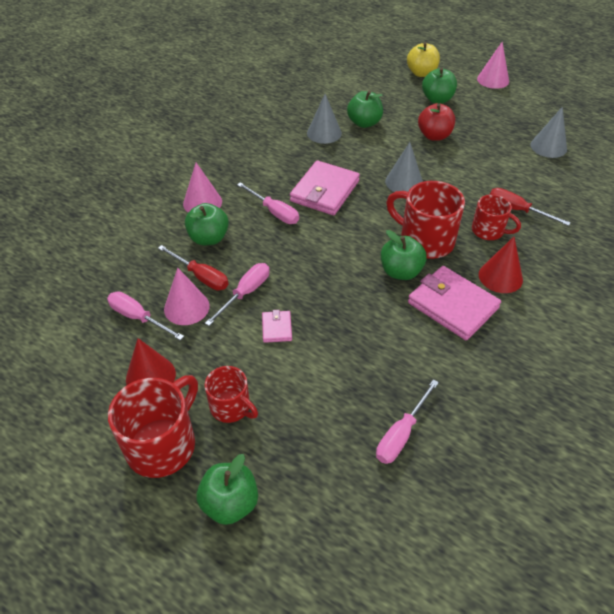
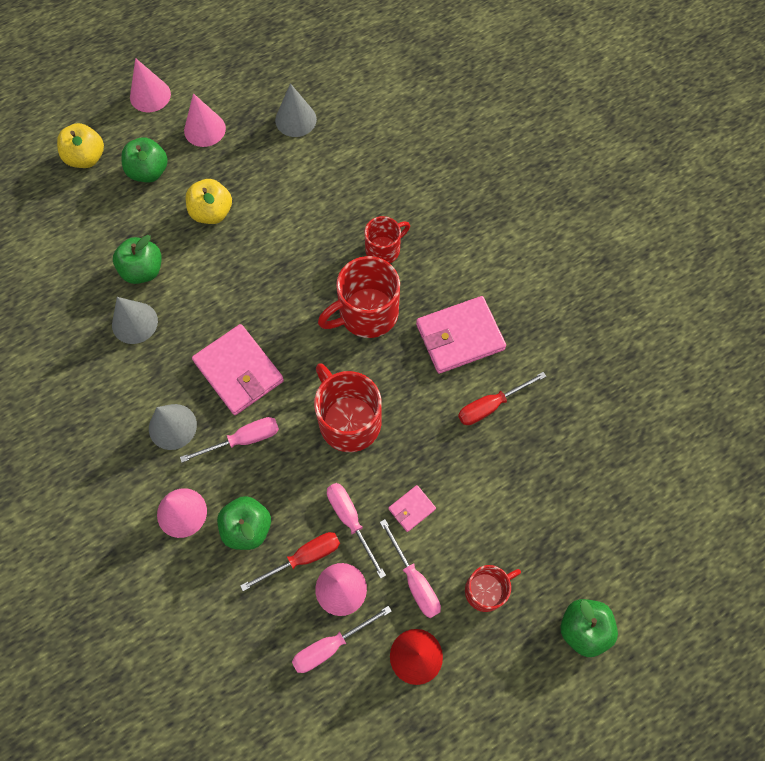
camera: 65 degrees left, 20 degrees up
red mug [108,375,198,478] -> red mug moved to [314,363,382,452]
pink wallet [262,310,292,343] -> pink wallet turned 60 degrees counterclockwise [388,485,436,532]
pink screwdriver [376,379,439,464] -> pink screwdriver moved to [380,519,441,618]
green apple [381,230,427,280] -> none
grey cone [385,142,423,192] -> grey cone moved to [149,404,197,450]
red apple [418,103,455,141] -> yellow apple [186,179,232,224]
red cone [479,237,523,293] -> none
red screwdriver [490,188,571,226] -> red screwdriver moved to [458,372,546,425]
none -> pink cone [184,93,226,147]

